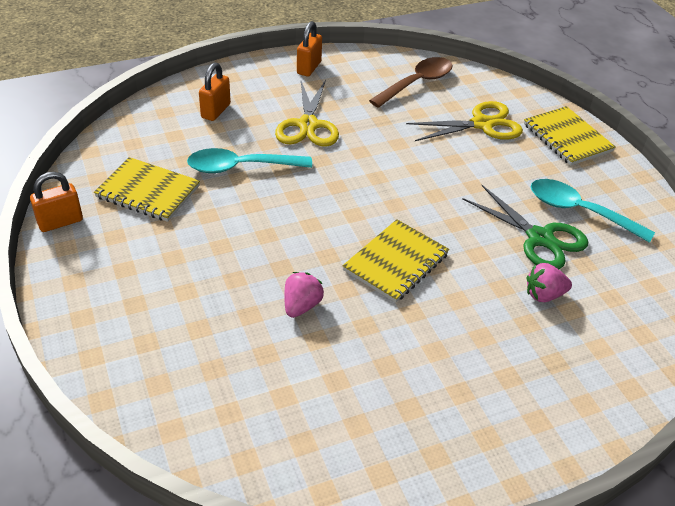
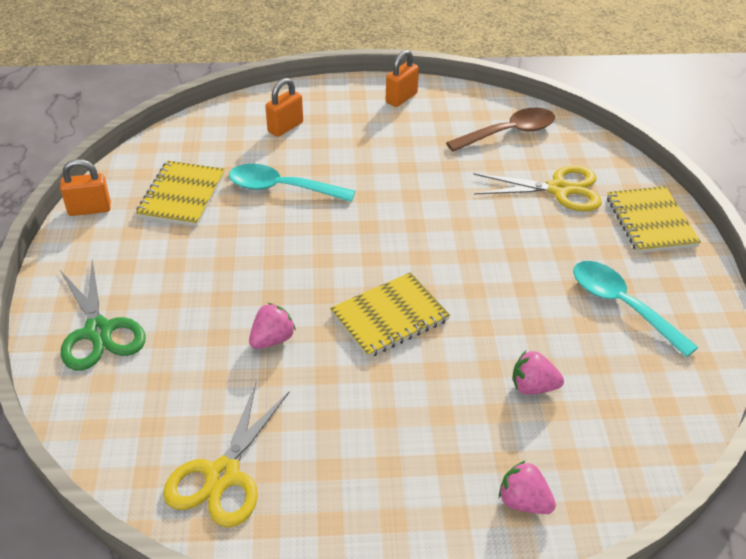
camera: 20 degrees right, 0 degrees up
yellow notebook [94,157,200,222] -> yellow notebook turned 60 degrees clockwise [136,161,225,227]
yellow scissors [275,80,339,147] -> yellow scissors moved to [163,383,290,527]
green scissors [462,185,588,269] -> green scissors moved to [60,260,146,371]
none -> pink strawberry [499,460,556,514]

